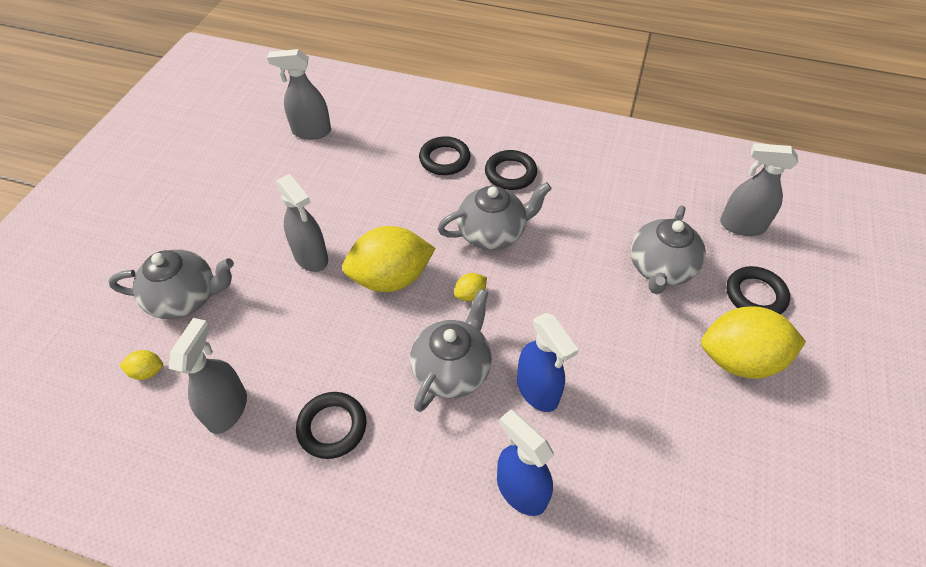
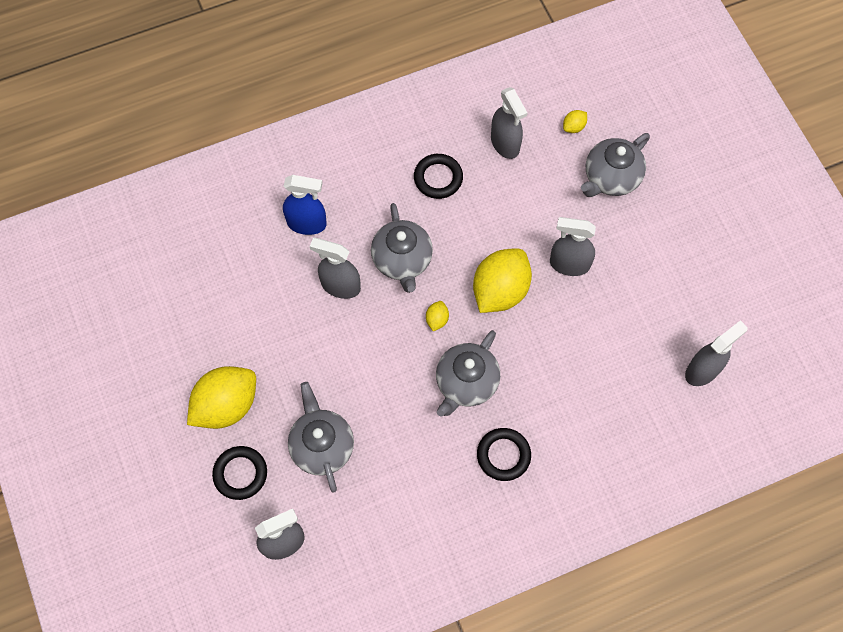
camera: 140 degrees right, 15 degrees up
black ring [419,136,471,175] -> none
blue spray bottle [517,313,579,412] -> grey spray bottle [309,238,361,299]

